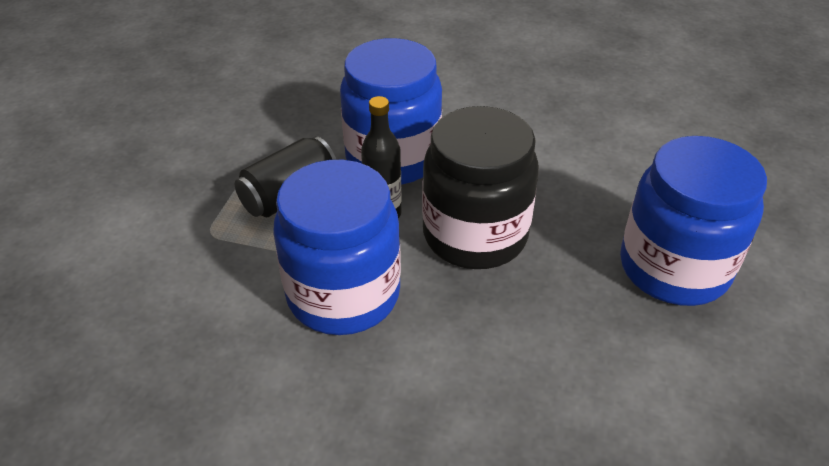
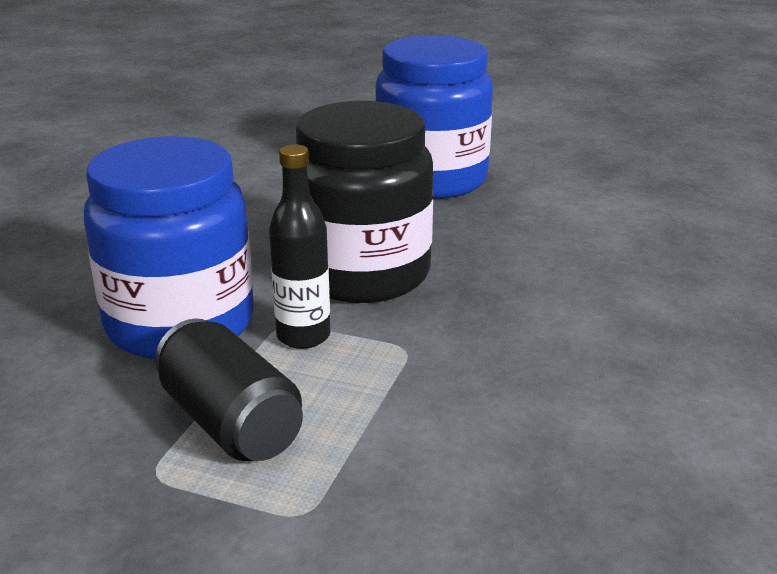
camera: 85 degrees left, 15 degrees down
blue jar [273,160,401,335] -> none

